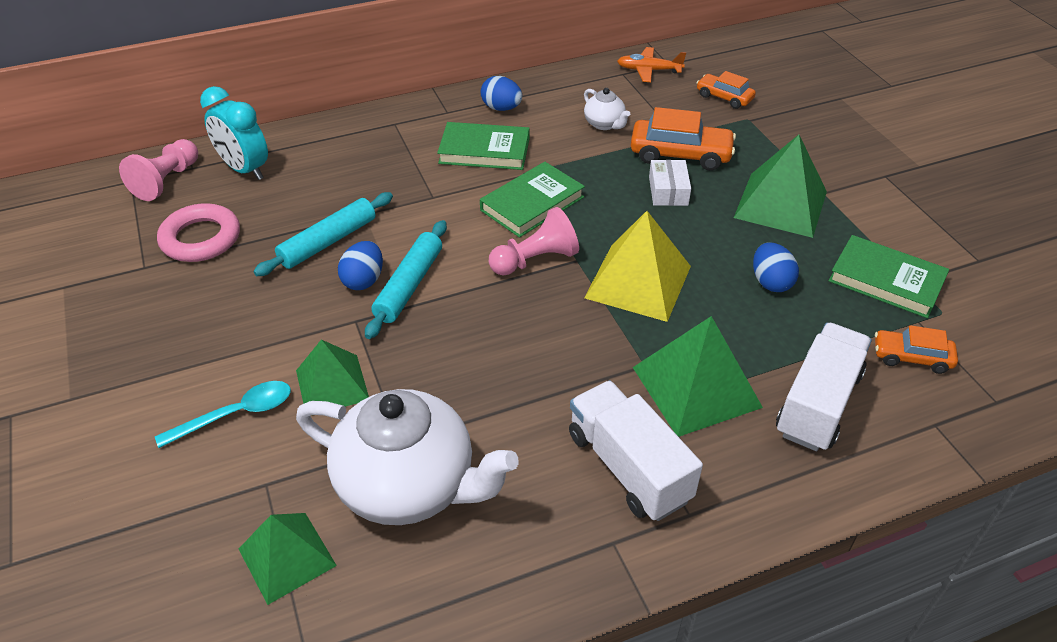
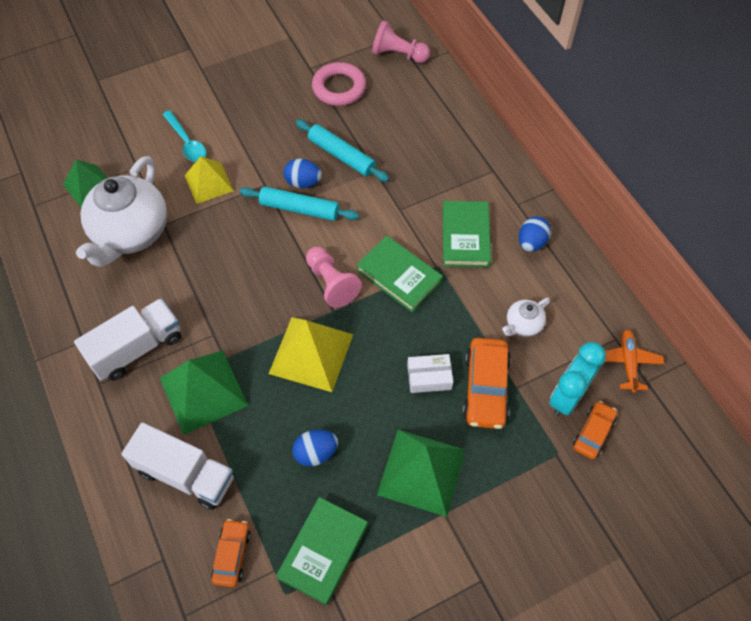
camera: 85 degrees right, 15 degrees up
turquoise clock [200,86,268,180] -> turquoise clock moved to [549,342,606,416]
green pyramid [296,340,369,407] -> yellow pyramid [184,156,234,204]

